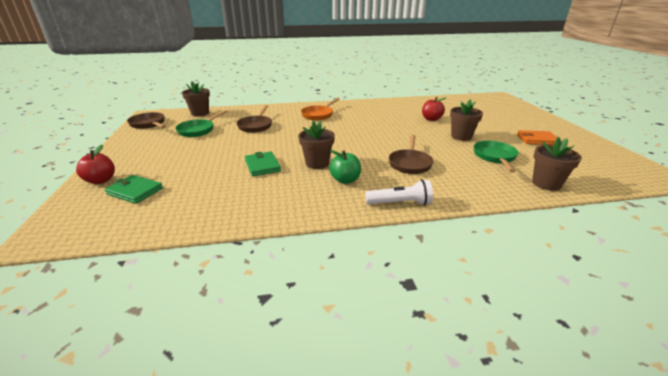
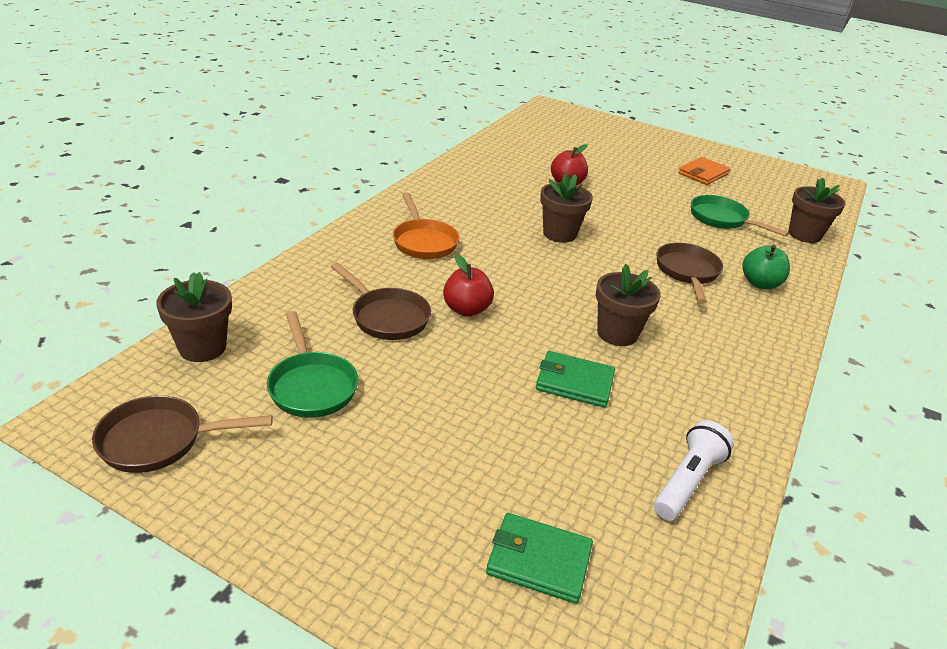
camera: 55 degrees left, 5 degrees up
red apple [76,145,115,184] -> red apple moved to [443,254,494,317]
green wallet [105,175,163,204] -> green wallet turned 45 degrees clockwise [486,513,593,604]
green apple [329,150,361,184] -> green apple moved to [742,245,790,289]
white flashlight [365,179,433,205] -> white flashlight moved to [654,420,734,521]
brown pan [389,135,434,174] -> brown pan turned 135 degrees counterclockwise [657,243,723,304]
brown flower pot [450,99,483,141] -> brown flower pot moved to [540,173,593,243]

